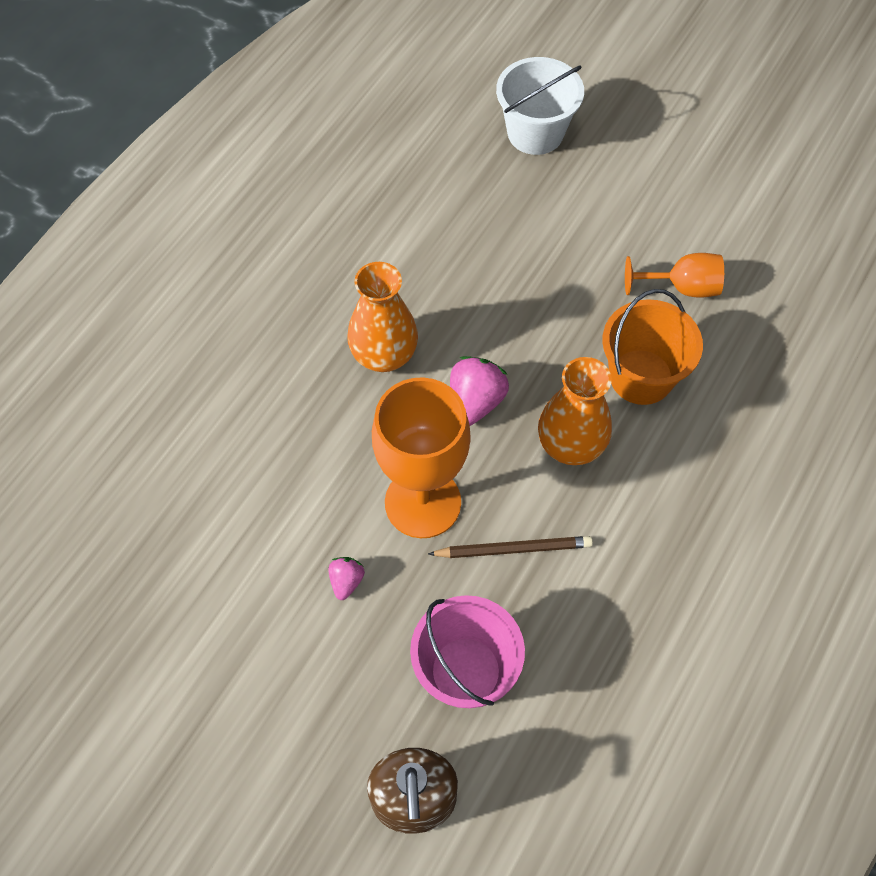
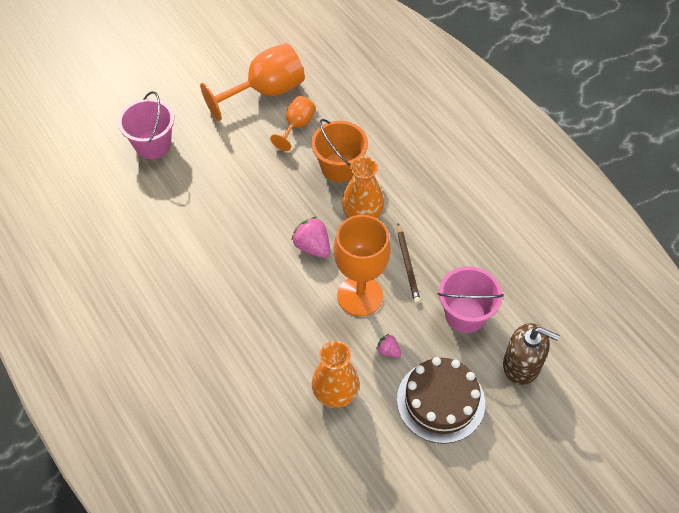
camera: 65 degrees left, 5 degrees down
orange vase [347,262,418,372] -> orange vase moved to [312,341,360,408]
brown pencil [428,536,593,558] -> brown pencil turned 150 degrees clockwise [397,224,421,304]
white bucket [496,57,584,155] -> pink bucket [118,91,174,159]
none -> orange goblet [200,43,305,121]
none -> brown cake [397,357,485,444]

